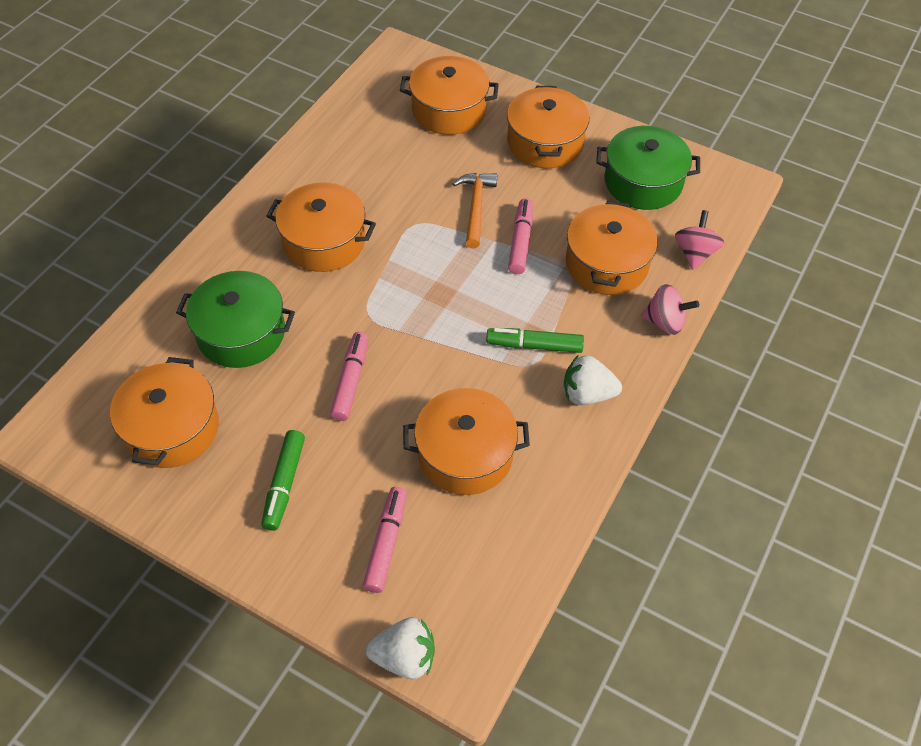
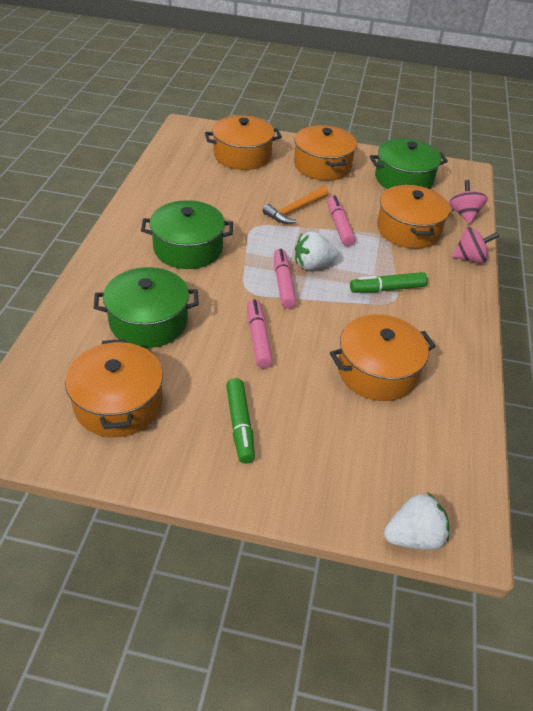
camera: 20 degrees left, 10 degrees down
orange pot [266,183,376,272] -> green pot [141,200,233,269]
pink marker [363,487,407,593] -> pink marker moved to [274,249,297,309]
orange hammer [453,173,497,249] -> orange hammer turned 120 degrees counterclockwise [263,186,328,224]
white strawberry [564,355,622,405] -> white strawberry moved to [295,231,339,270]

